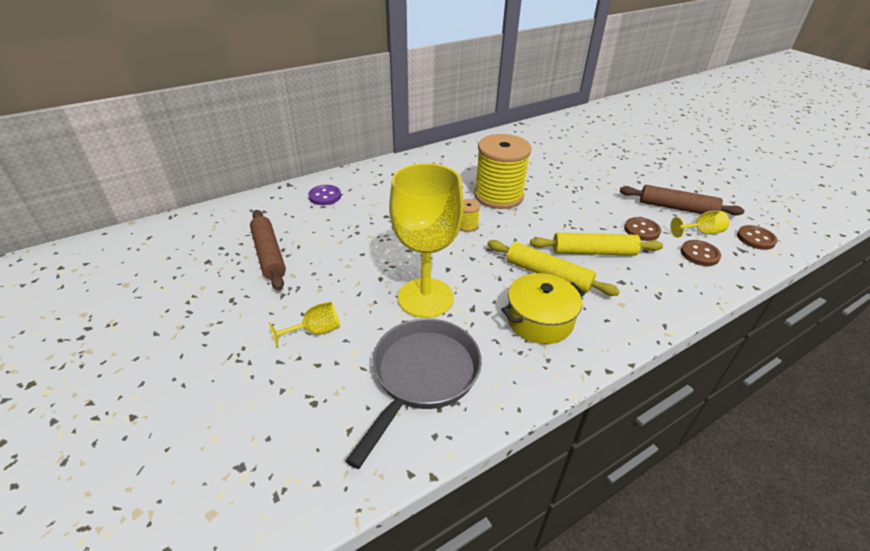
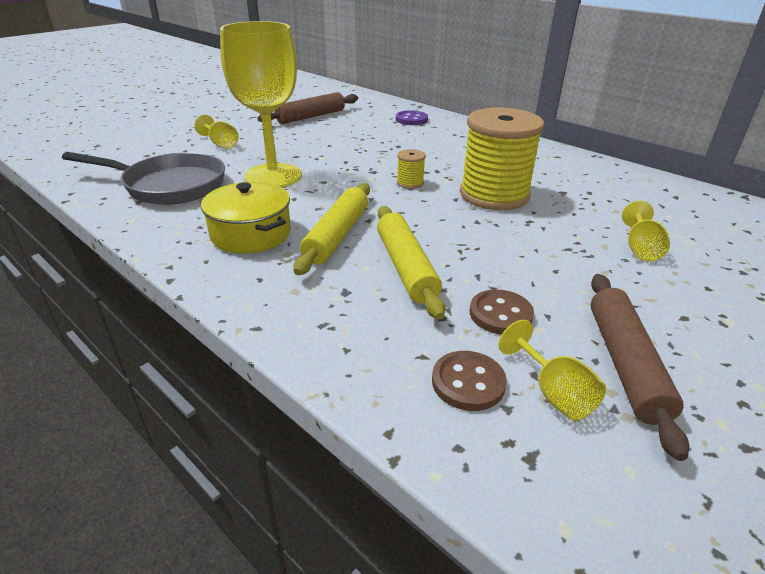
camera: 75 degrees right, 5 degrees down
brown button [737,225,777,250] -> none
none -> yellow goblet [622,201,670,261]

